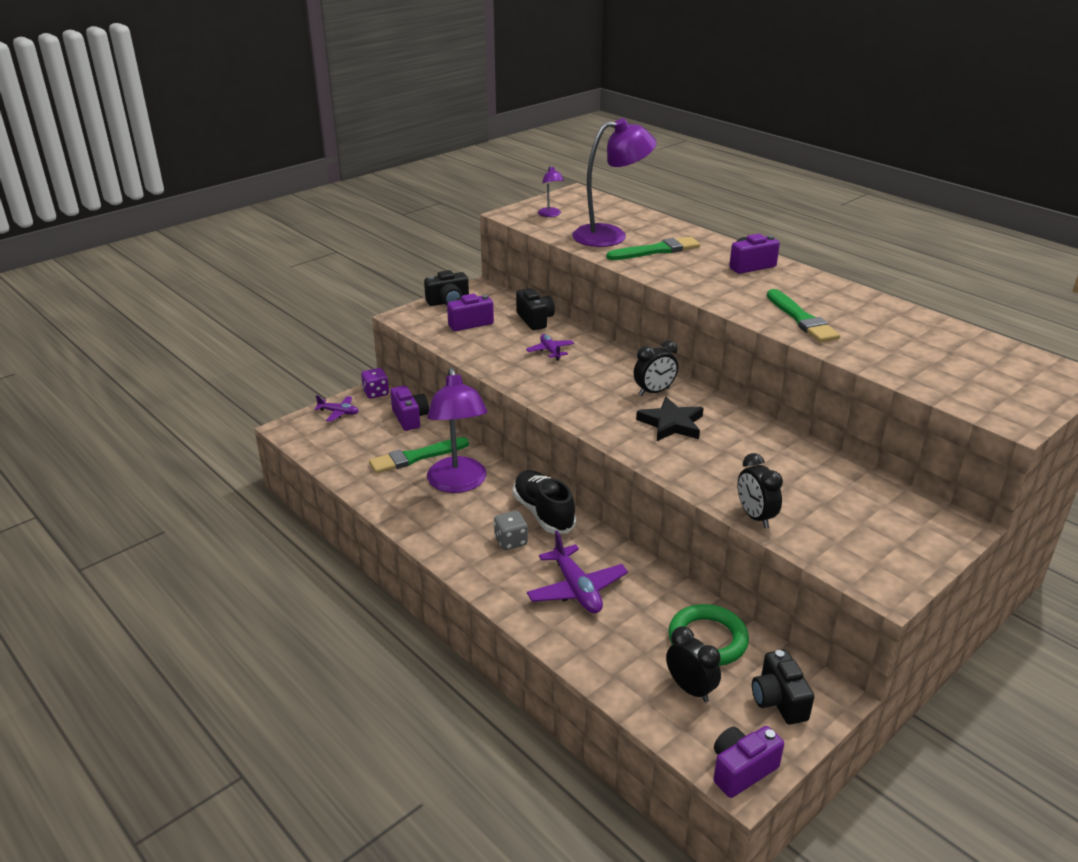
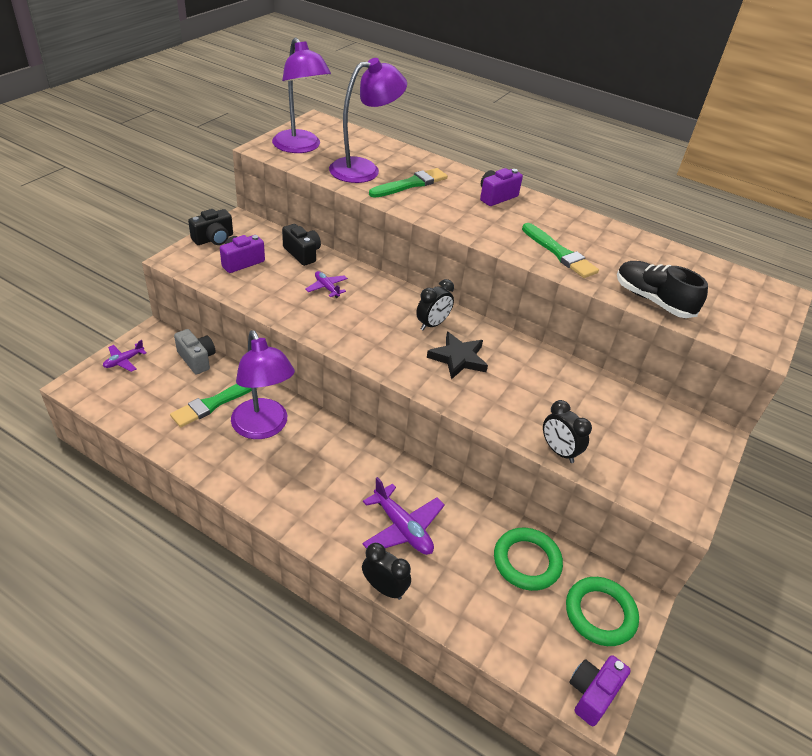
camera: 20 degrees left, 10 degrees up
purple plane [315,395,358,422] -> purple plane turned 135 degrees clockwise [103,340,146,372]
purple dice [361,368,389,399] -> none
purple camera [390,385,429,431] -> grey camera [174,329,215,374]
grey dice [494,511,528,550] -> none
black shoe [513,470,576,534] -> black shoe moved to [617,261,708,318]
purple lamp [538,165,564,217] -> purple lamp [272,38,331,153], size x2.21
black clock [666,626,721,702] -> black clock moved to [362,543,411,600]
black camera [752,650,814,724] -> green ring [566,577,639,646]

